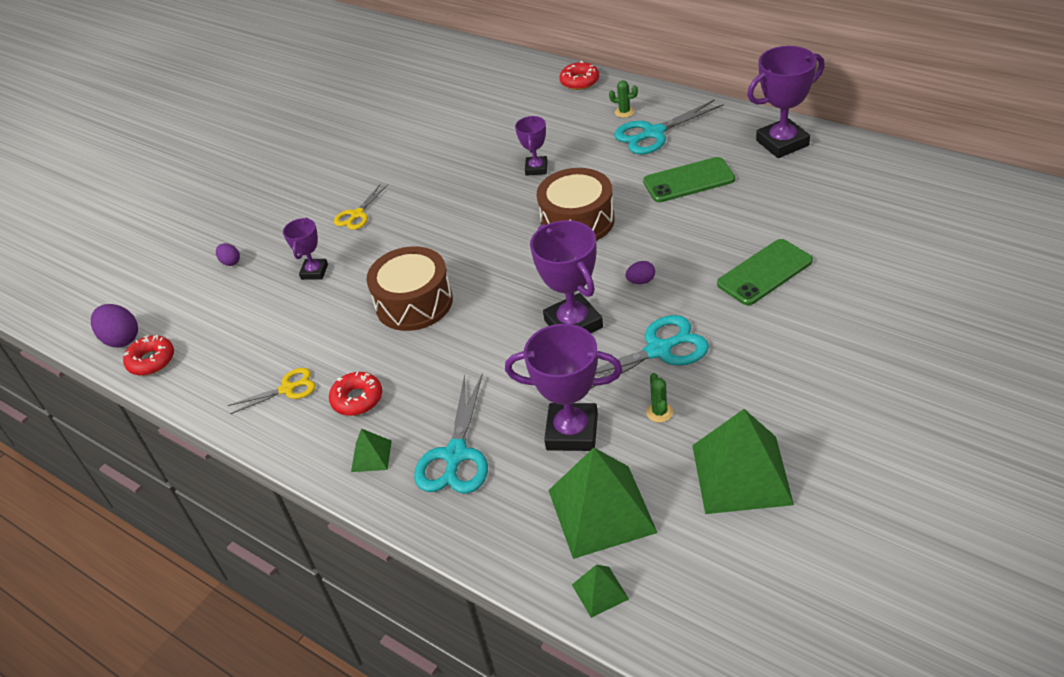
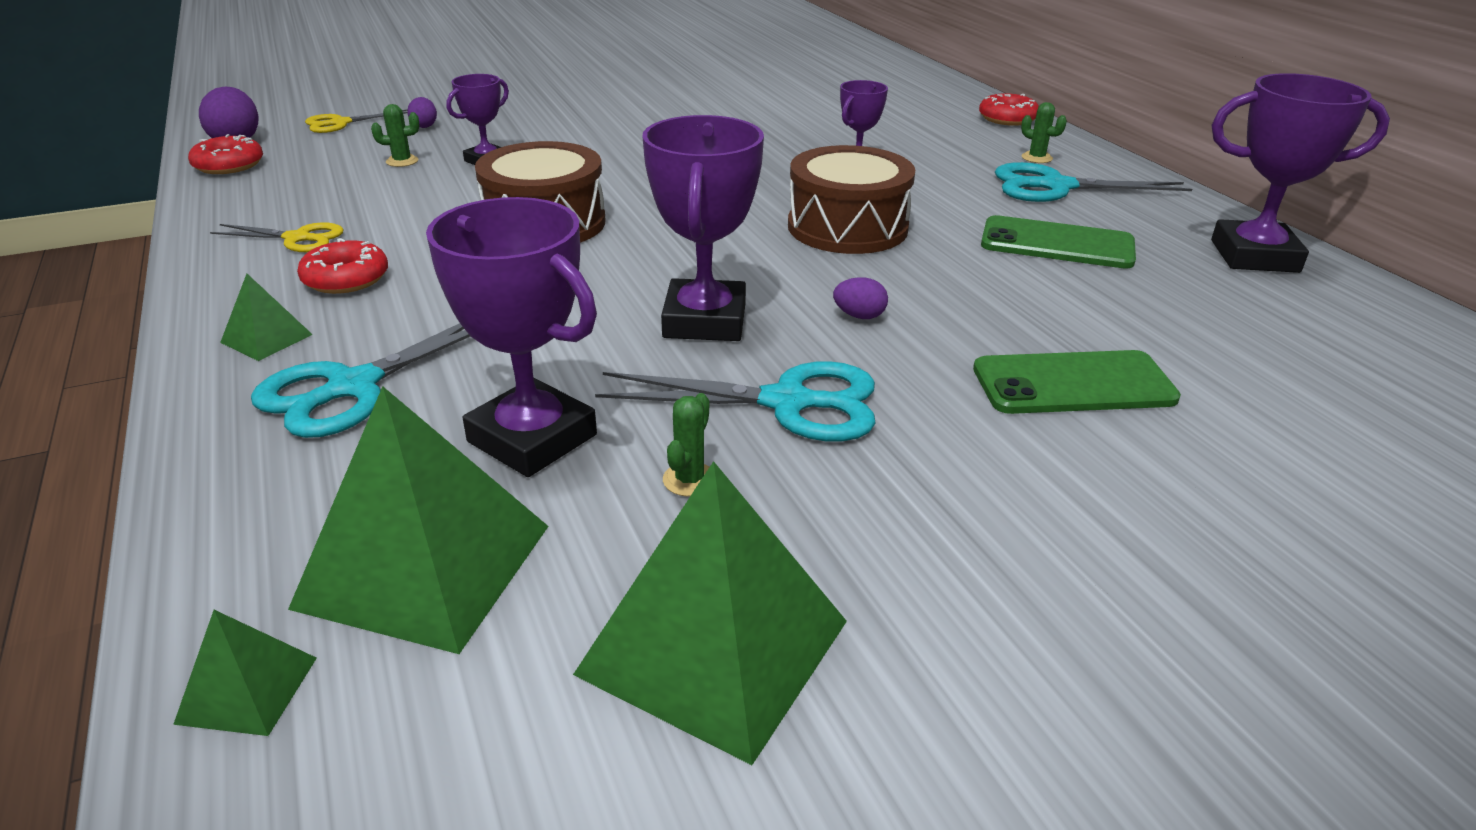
camera: 25 degrees right, 10 degrees down
yellow scissors [334,183,388,230] -> yellow scissors moved to [305,109,408,133]
none -> green cactus [371,104,419,167]

